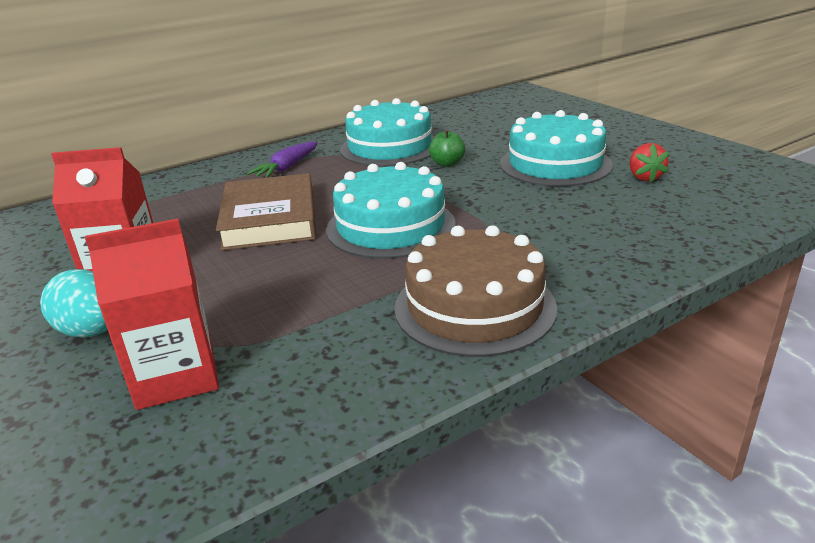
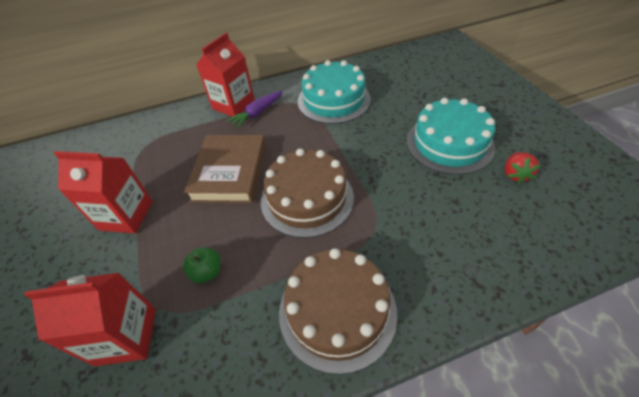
camera: 15 degrees right, 20 degrees up
turquoise egg [40,269,108,337] -> none
turquoise cake [326,162,456,259] -> brown cake [261,149,354,238]
green apple [429,129,465,167] -> green apple moved to [183,247,221,284]
none -> red carton [196,33,255,117]

